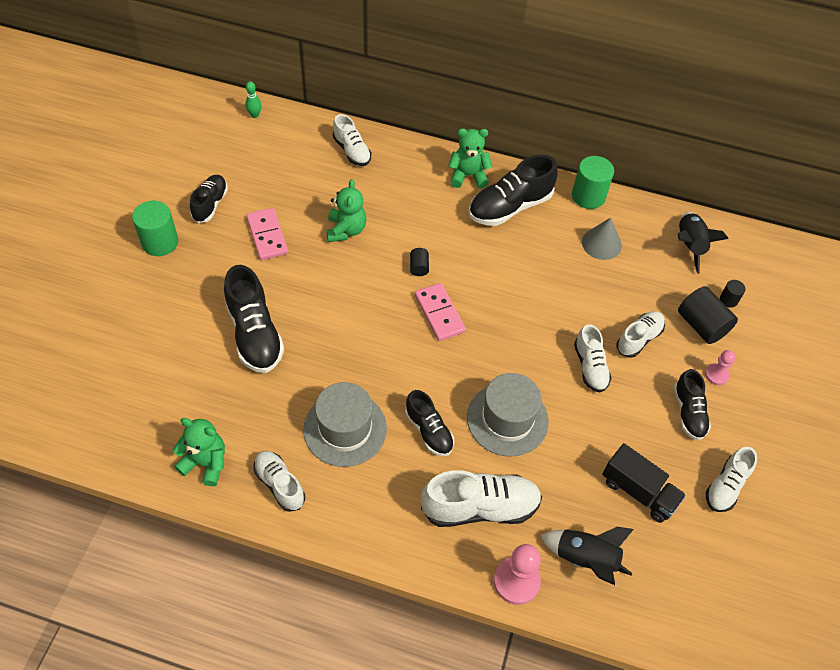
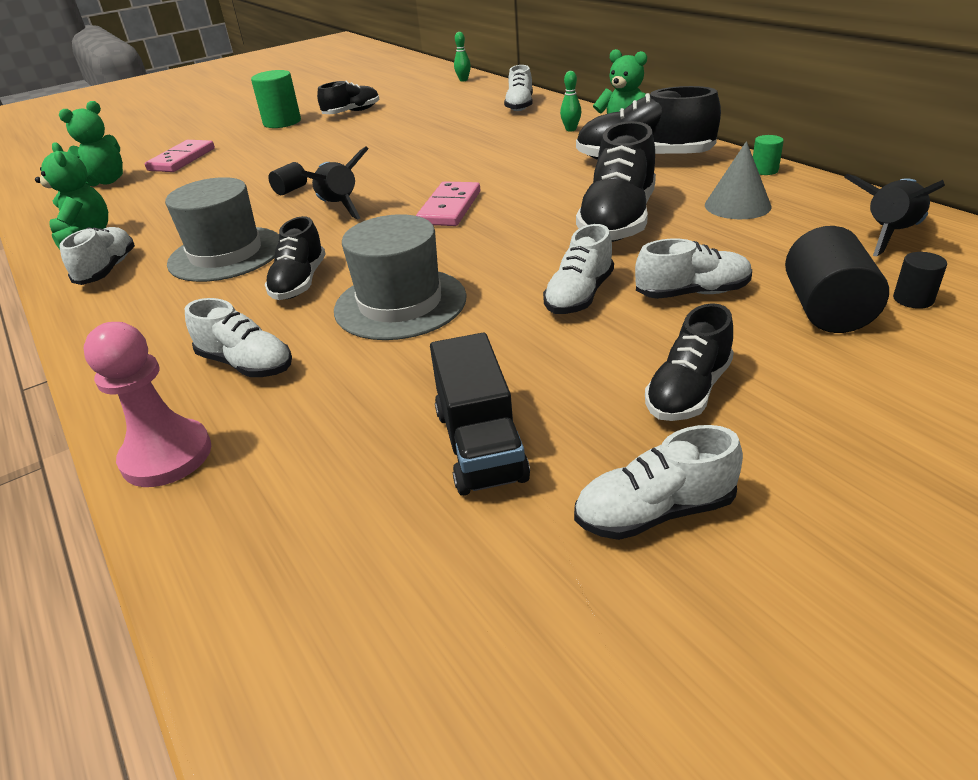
camera: 45 degrees right, 20 degrees down
black shoe [224,265,284,373] -> black shoe moved to [576,121,656,242]
pink domino [246,208,288,260] -> pink domino moved to [145,140,215,172]
green teddy bear [326,179,366,242] -> green teddy bear moved to [59,101,123,187]
black cylinder [410,248,429,276] -> black cylinder moved to [268,162,307,195]
white shoe [421,470,542,527] -> white shoe [185,298,292,377], size x0.61
black rocket [540,527,634,585] -> black rocket moved to [301,146,369,219]
green cylinder [572,156,614,209] -> green cylinder [753,135,784,175], size x0.51
pink pawn [705,350,736,385] -> none
none -> green bowling pin [560,71,581,131]

